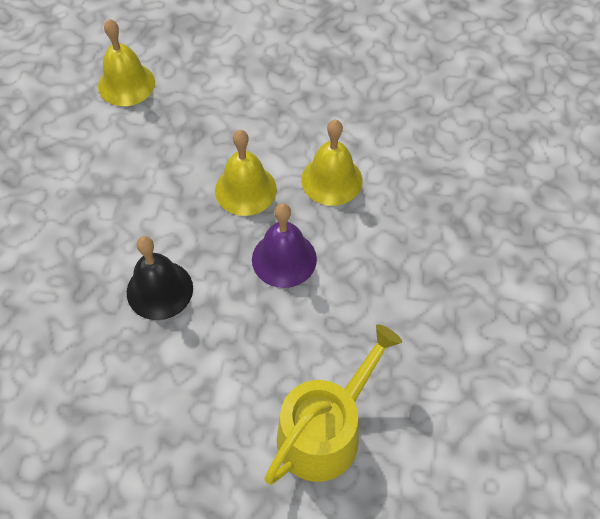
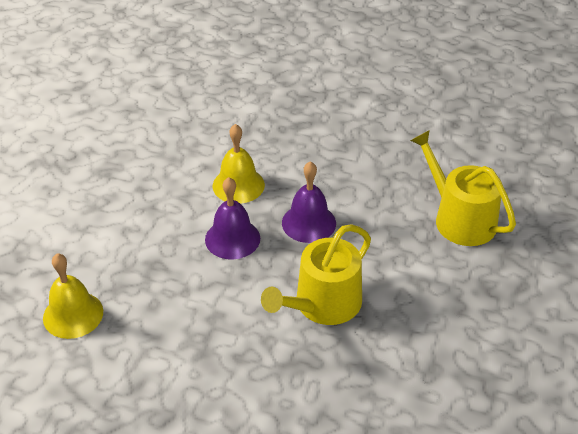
camera: 80 degrees left, 15 degrees down
black bell [127,236,193,320] -> yellow watering can [261,224,371,325]
yellow bell [215,130,277,216] -> purple bell [205,177,260,259]

